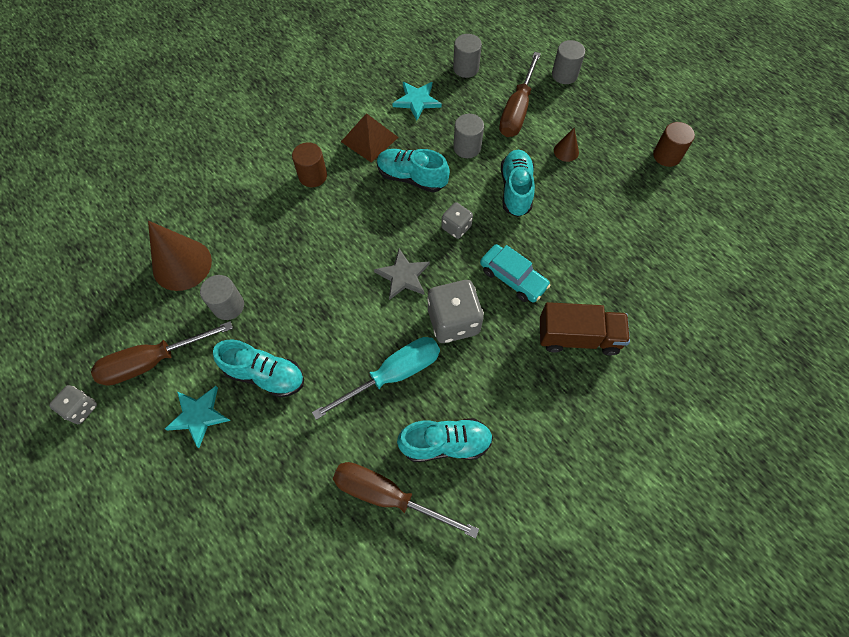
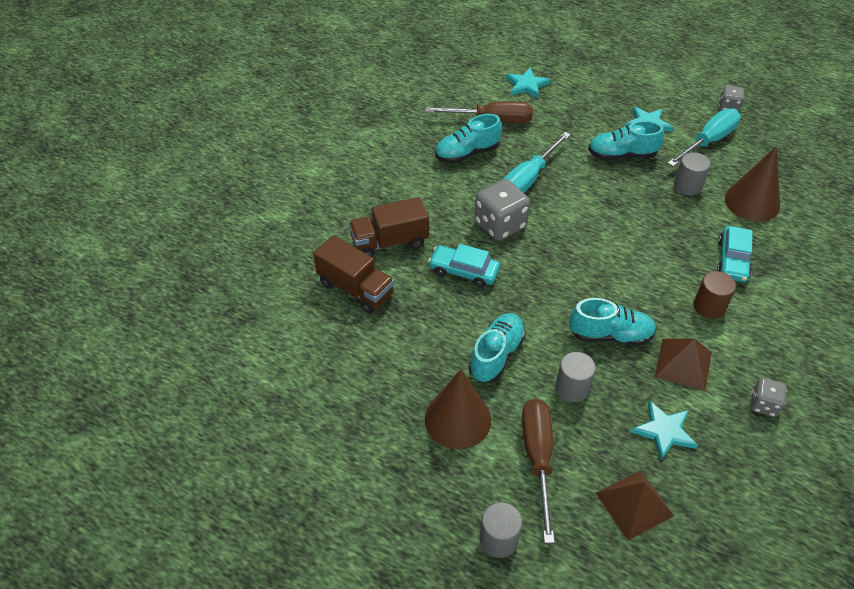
camera: 160 degrees right, 15 degrees down
brown screwdriver [91,321,233,386] -> turquoise screwdriver [668,109,741,167]
grey star [374,249,430,300] -> none
grey dice [441,202,473,239] -> grey dice moved to [750,378,787,417]
grey cylinder [453,34,482,78] -> brown pyramid [596,470,674,540]
turquoise shoe [501,150,535,217] -> turquoise shoe turned 135 degrees counterclockwise [469,313,526,383]
brown cone [554,128,579,162] -> brown cone [425,369,491,449], size x2.11
brown cylinder [653,122,695,167] -> none
none -> brown truck [313,235,395,314]
none -> turquoise star [506,68,551,99]
none -> turquoise car [717,226,753,282]

